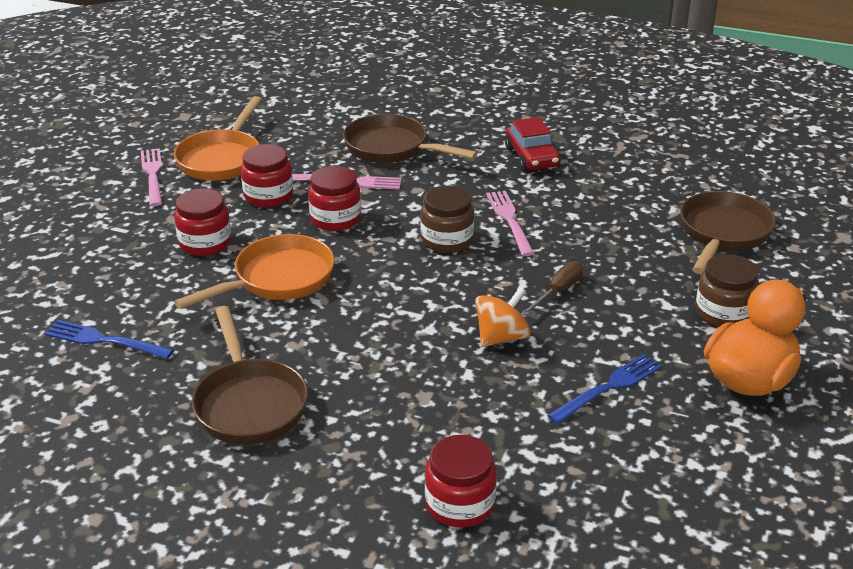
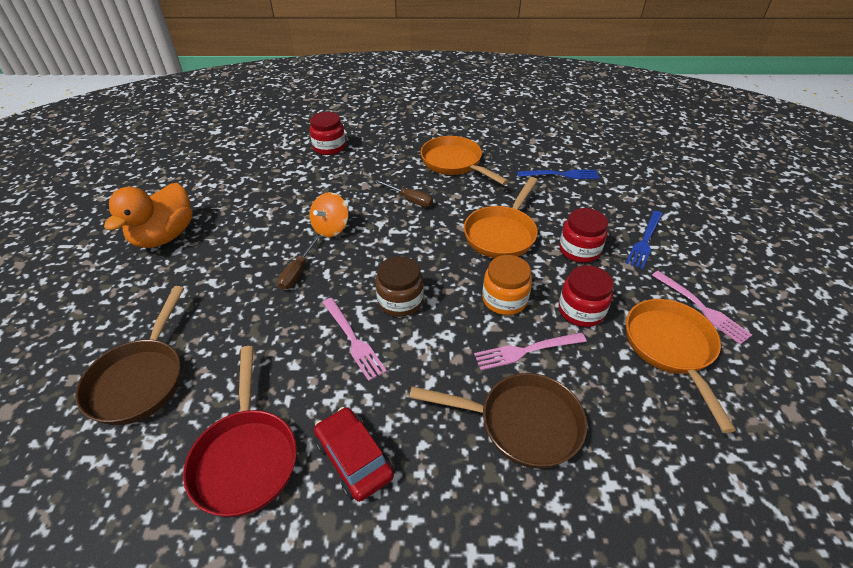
camera: 160 degrees right, 10 degrees up
brown pan [192,306,308,445] -> orange pan [420,136,509,185]
red jar [308,166,361,231] -> orange jar [482,255,532,315]
blue fork [547,354,662,424] -> blue fork moved to [626,211,663,269]
brown jar [695,254,759,327] -> none
none -> red pan [183,346,297,517]
none -> brown screwdriver [375,180,433,207]

